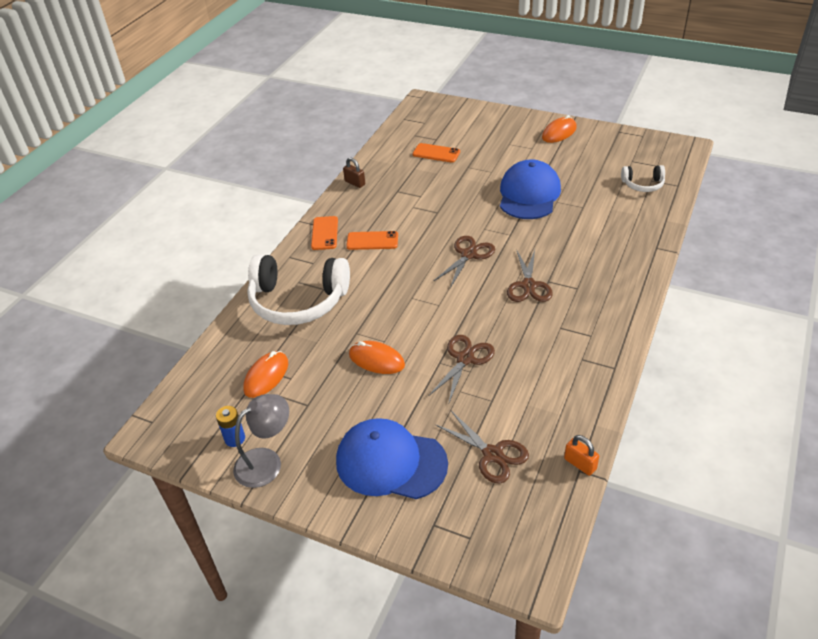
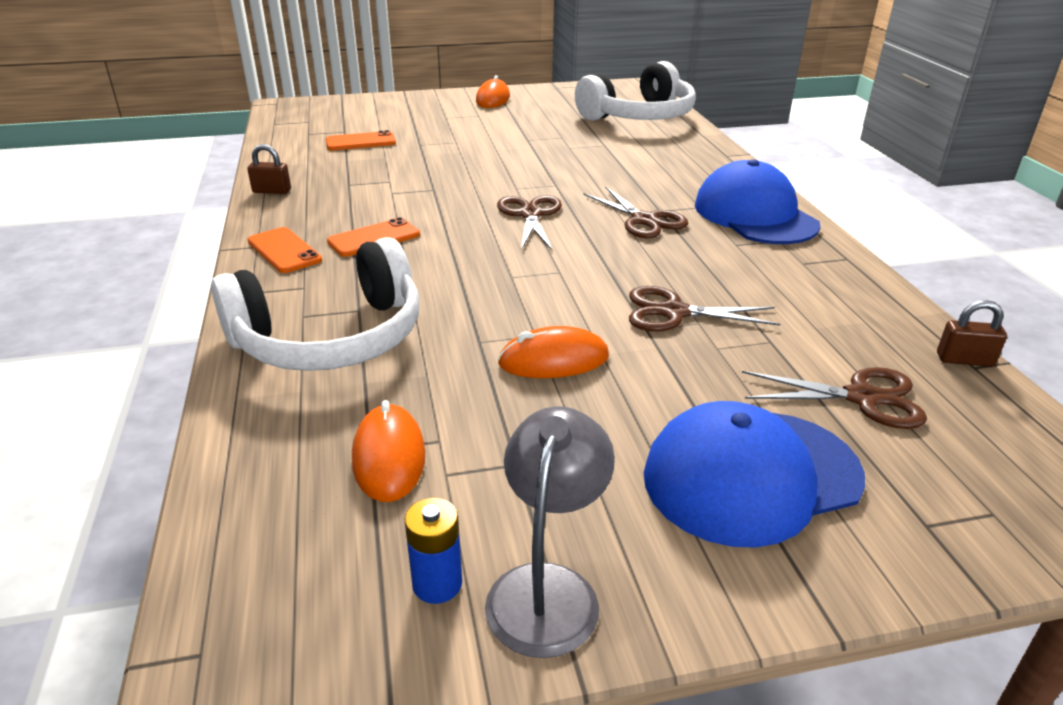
camera: 40 degrees left, 10 degrees down
brown scissors [429,335,495,405] -> brown scissors turned 75 degrees counterclockwise [629,286,780,332]
blue cap [500,159,561,219] -> blue cap moved to [695,159,821,244]
orange padlock [564,435,599,476] -> brown padlock [937,300,1007,367]
white headphones [621,165,665,192] -> white headphones [575,61,696,121], size x2.09

